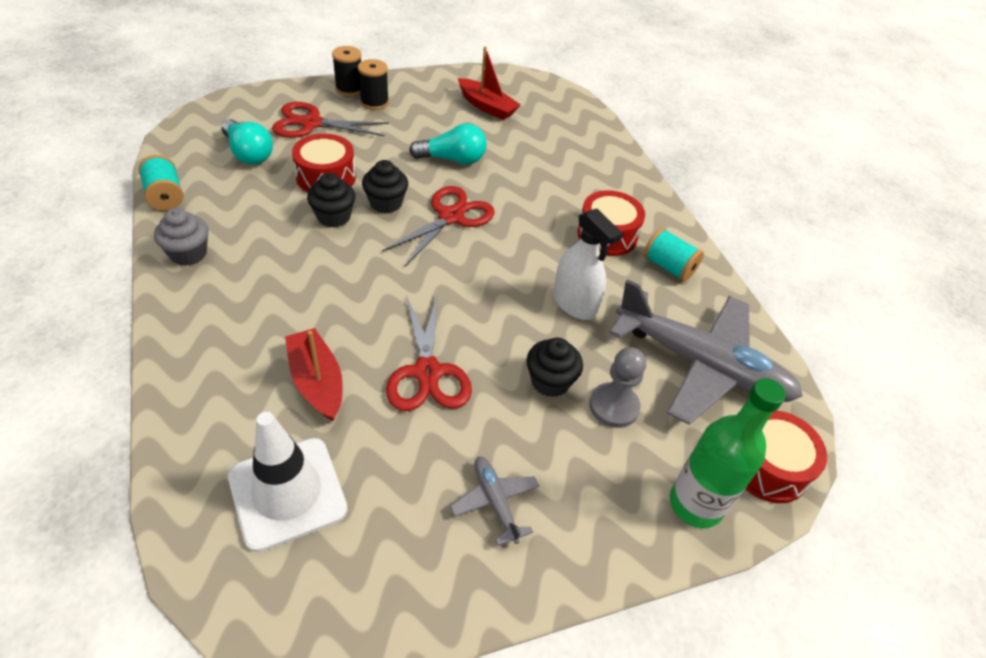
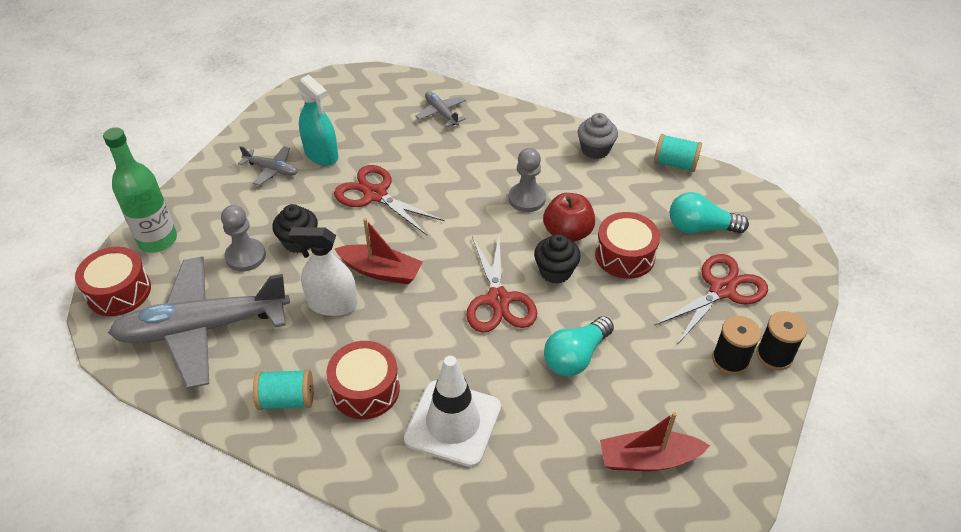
camera: 140 degrees right, 0 degrees up
white traffic cone [228,412,348,552] -> white traffic cone moved to [404,356,501,467]
red boat [285,328,343,421] -> red boat moved to [335,218,423,284]
black cupcake [307,173,356,227] -> red apple [543,193,595,242]
none -> turquoise spray bottle [297,75,338,166]
none -> grey plane [416,92,466,127]
none -> grey pawn [508,148,546,212]

